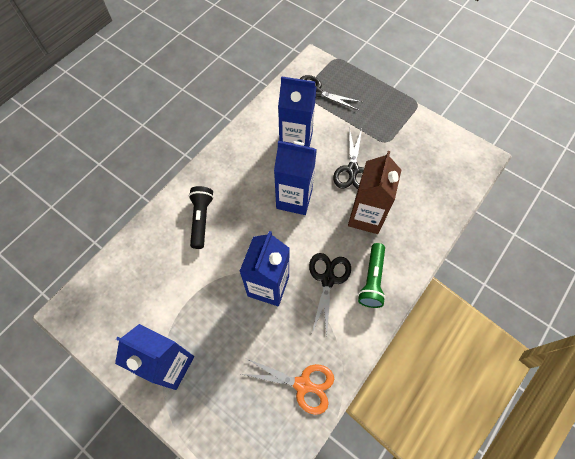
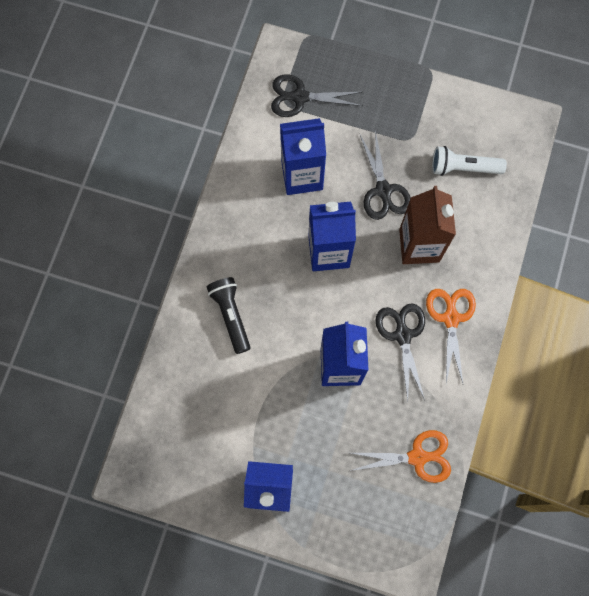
camera: 20 degrees left, 10 degrees up
green flashlight [358,243,386,308] -> orange scissors [426,289,476,383]
none -> white flashlight [432,146,507,176]

